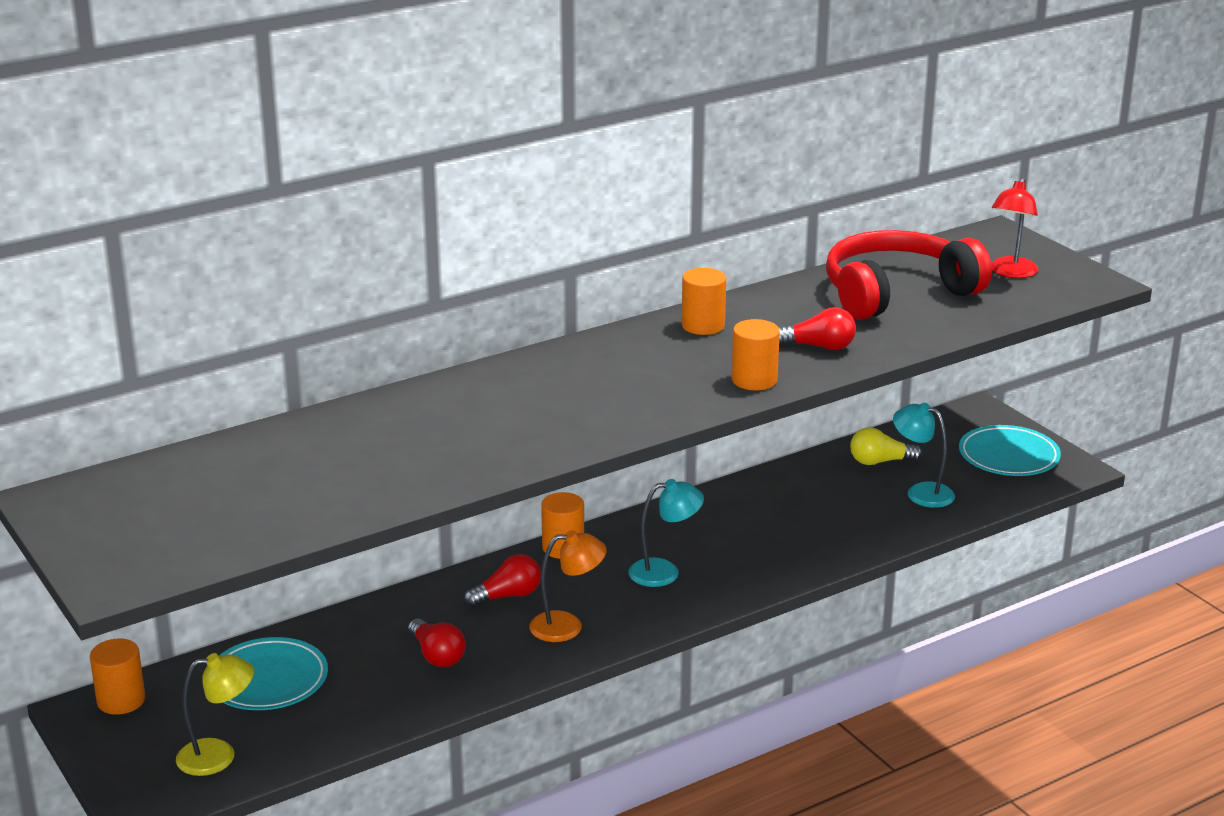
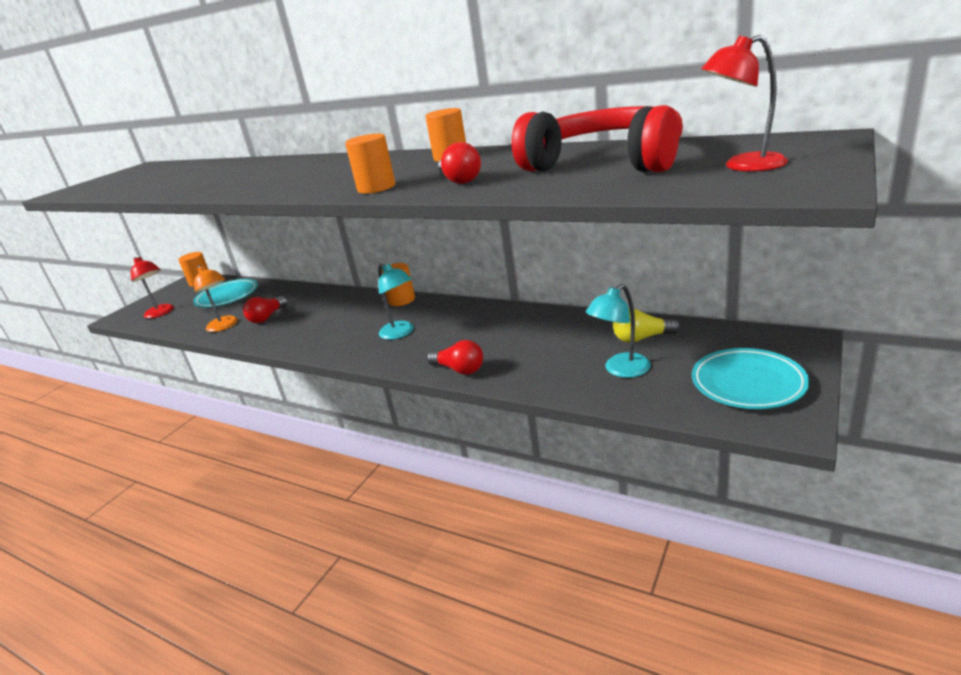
camera: 65 degrees right, 0 degrees up
yellow lamp [176,653,254,776] -> red lamp [131,257,174,318]
red light bulb [464,554,541,608] -> red light bulb moved to [427,340,483,375]
orange lamp [529,530,607,642] -> orange lamp moved to [194,265,238,332]
yellow light bulb [850,427,923,465] -> yellow light bulb turned 60 degrees counterclockwise [613,308,680,343]
turquoise lamp [893,403,955,508] -> turquoise lamp turned 135 degrees counterclockwise [586,284,651,378]

